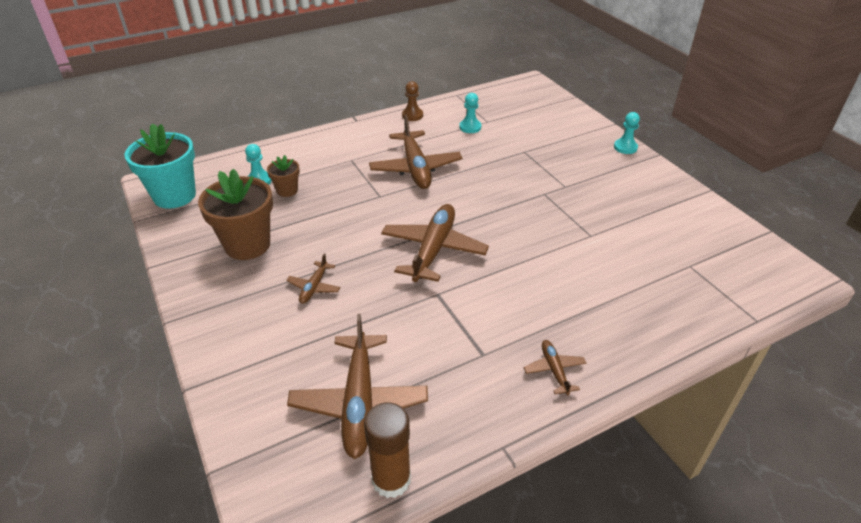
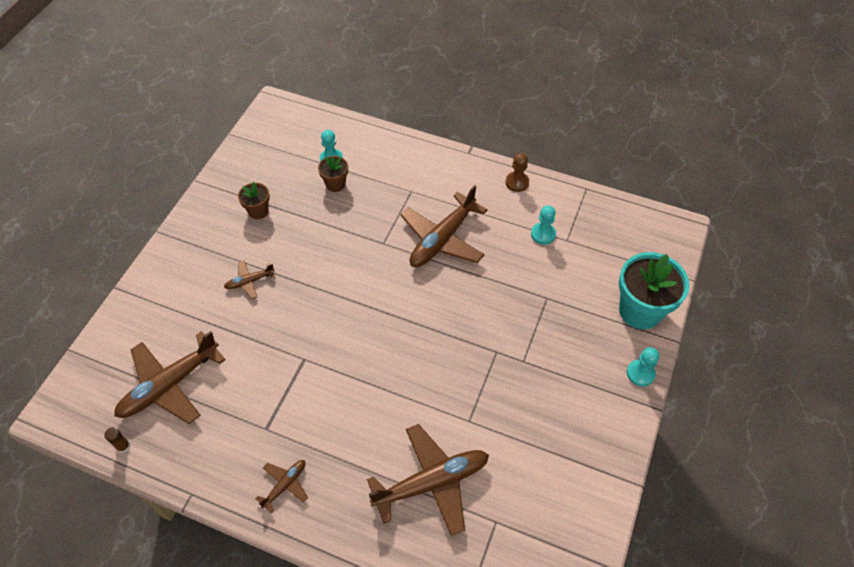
camera: 50 degrees right, 15 degrees up
turquoise flower pot [125,123,196,209] -> turquoise flower pot moved to [619,252,690,329]
brown flower pot [198,169,273,260] -> brown flower pot [238,182,270,219], size x0.51
brown glue stick [364,402,411,498] -> brown glue stick [104,427,130,453], size x0.45
brown plane [381,204,489,282] -> brown plane moved to [367,424,489,536]

